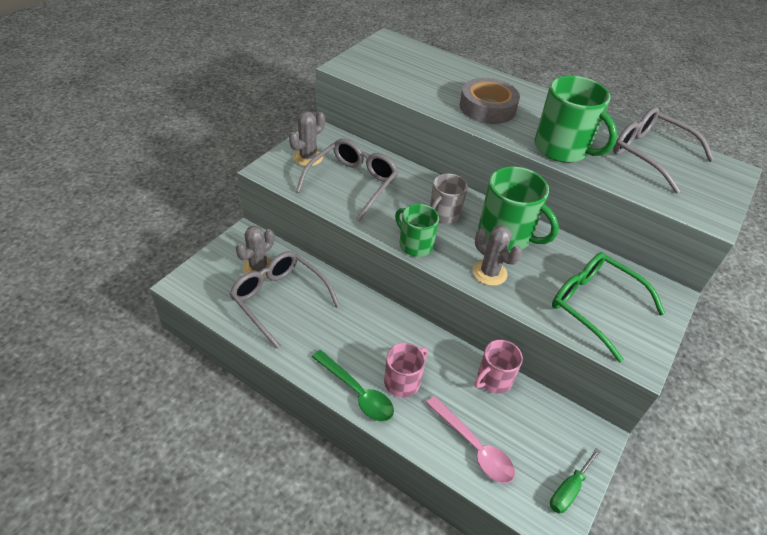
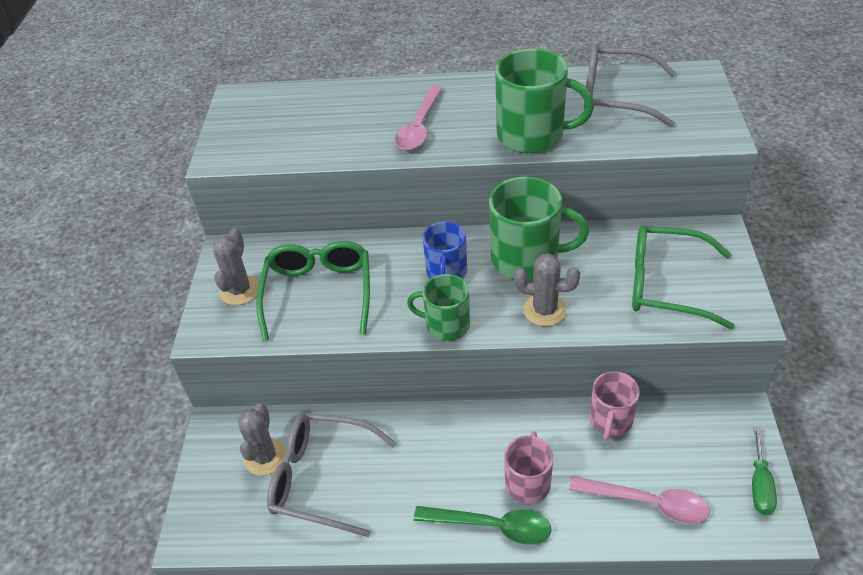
camera: 25 degrees left, 0 degrees up
grey glasses [296,139,398,221] -> green glasses [256,241,370,341]
grey mug [430,174,468,224] -> blue mug [422,221,467,279]
grey tape [460,78,520,124] -> pink spoon [395,86,443,150]

